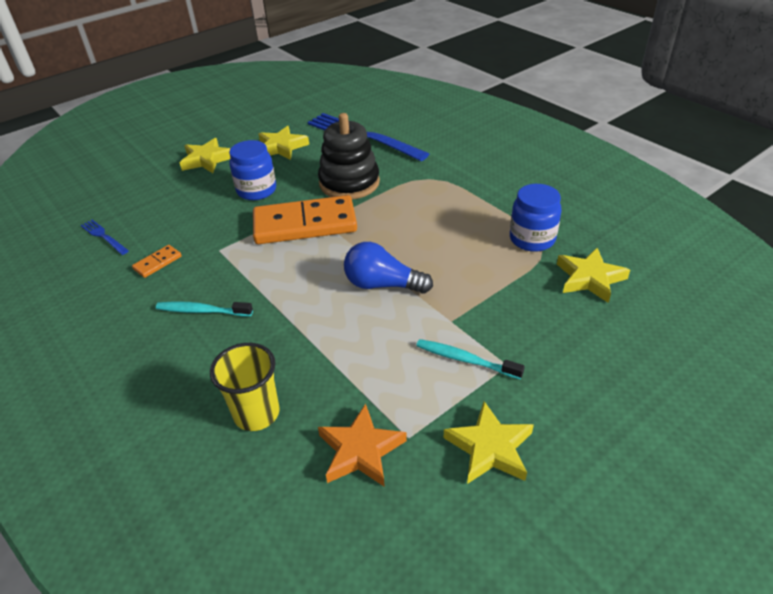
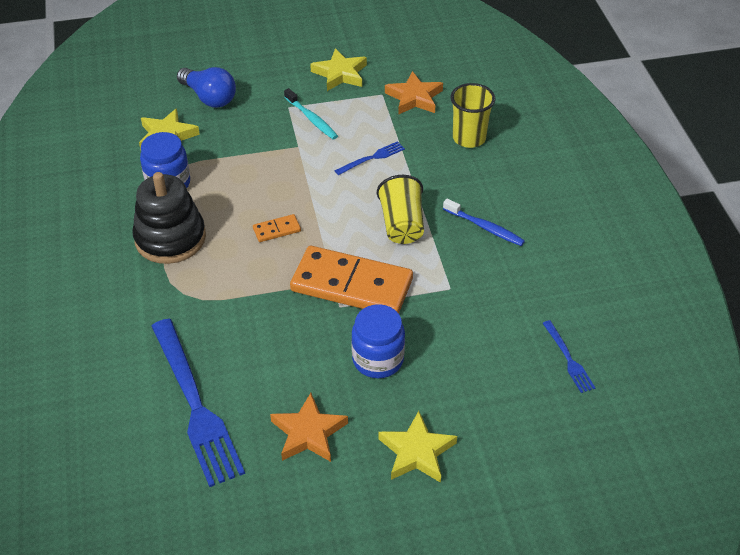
camera: 155 degrees left, 5 degrees up
orange domino [132,245,182,278] -> orange domino moved to [253,214,301,242]
turquoise toothbrush [156,302,253,316] -> blue toothbrush [443,199,525,246]
yellow star [259,126,309,160] -> orange star [270,393,348,462]
black stacking toy [318,113,380,199] -> black stacking toy moved to [132,172,206,264]
blue light bulb [344,242,433,294] -> blue light bulb moved to [177,67,236,108]
none -> blue fork [334,141,405,175]
none -> yellow cup [377,175,424,244]

